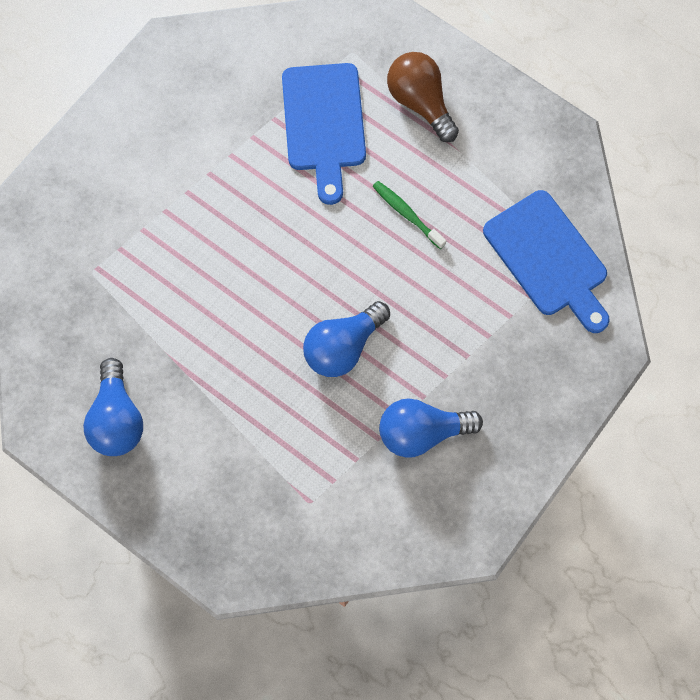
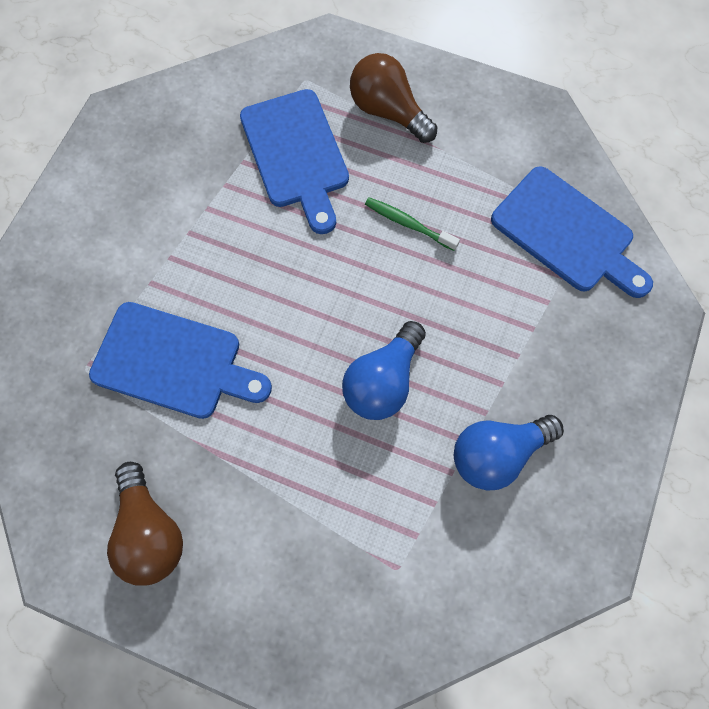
camera: 15 degrees left, 0 degrees up
blue light bulb [83,358,143,456] -> brown light bulb [107,462,183,586]
none -> blue cutting board [89,302,272,419]

